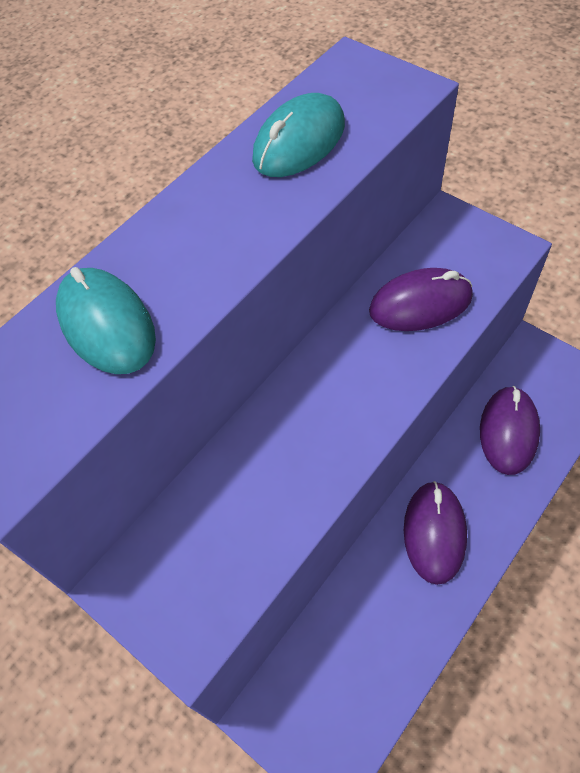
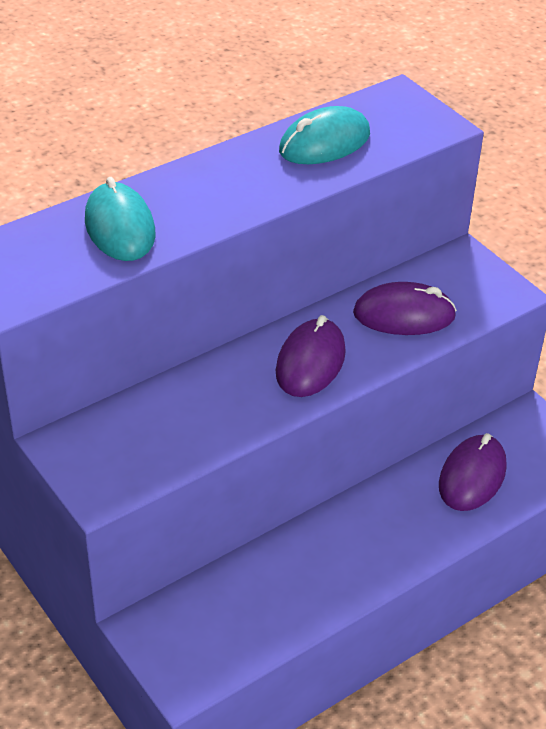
camera: 10 degrees right, 15 degrees down
purple mouse [404,481,467,585] -> purple mouse moved to [276,315,346,397]

